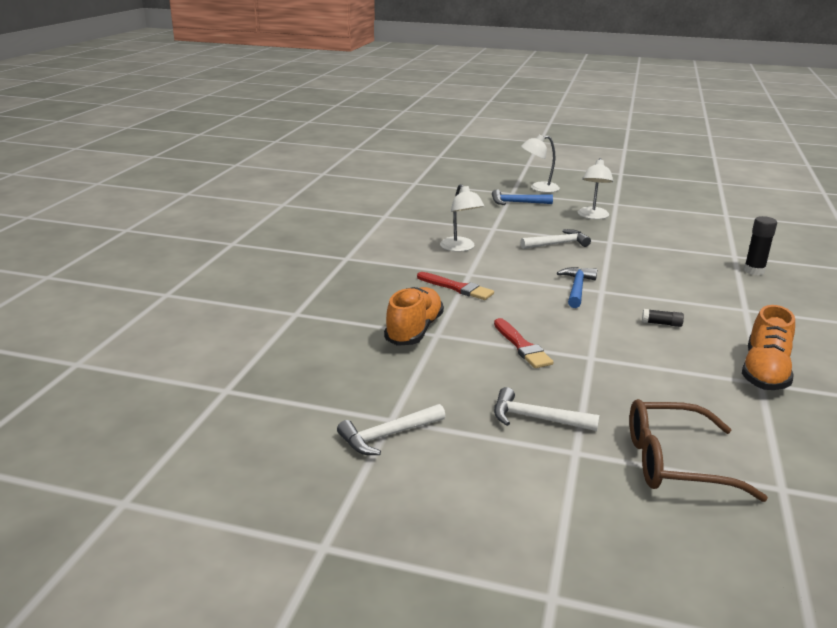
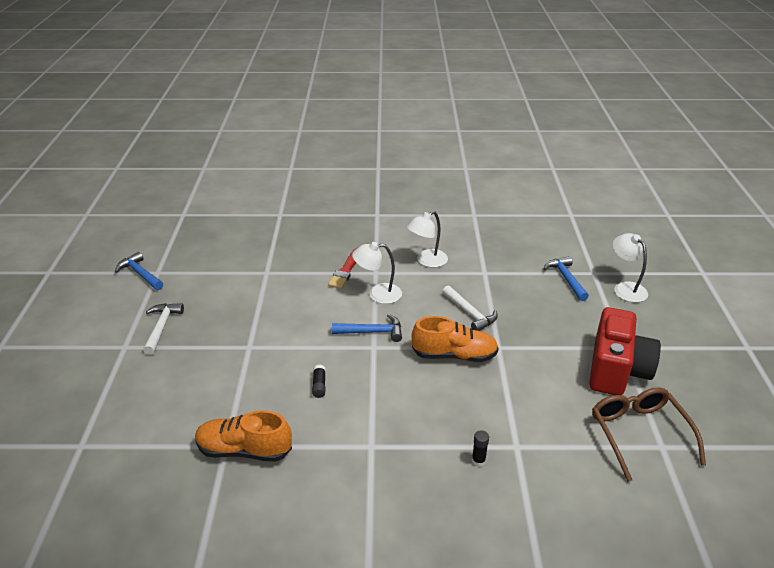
camera: 75 degrees right, 10 degrees up
white hammer [337,404,445,455] -> blue hammer [115,252,163,290]
orange shoe [384,287,444,346] -> orange shoe moved to [412,316,499,362]
red brush [494,318,553,368] -> none
white lamp [578,158,613,219] -> white lamp moved to [352,242,402,304]
brown glasses [629,399,768,502] -> brown glasses moved to [592,387,706,482]
black glue stick [744,216,777,275] -> black glue stick [472,430,489,467], size x0.60
none -> red camera [589,307,661,395]

